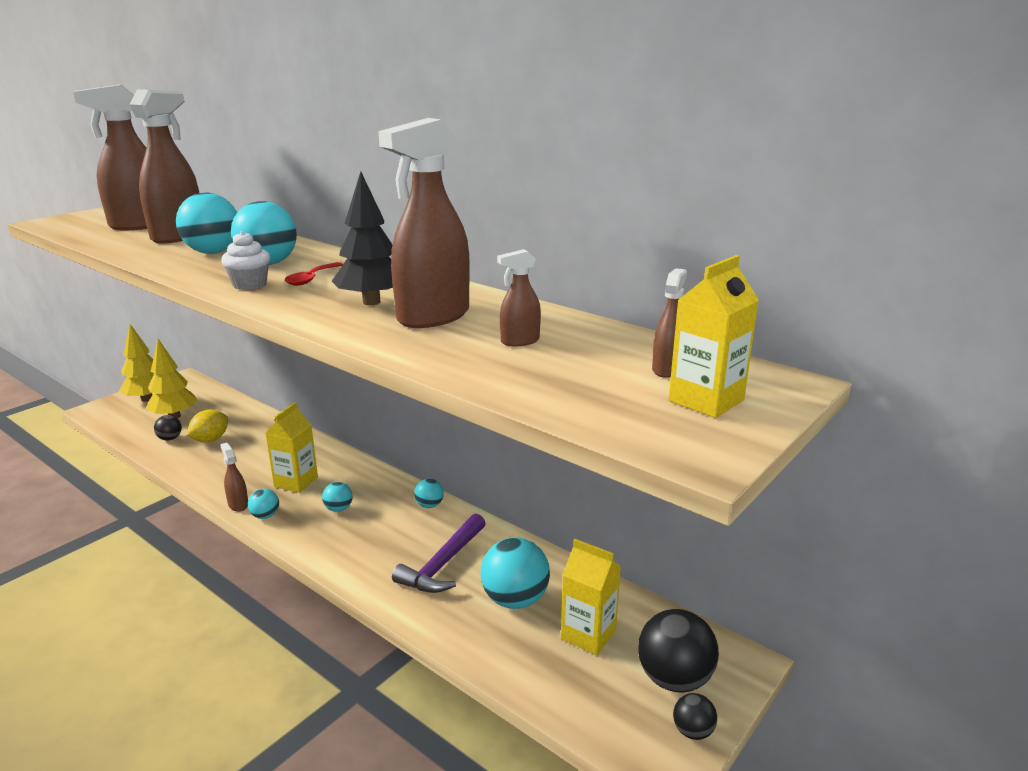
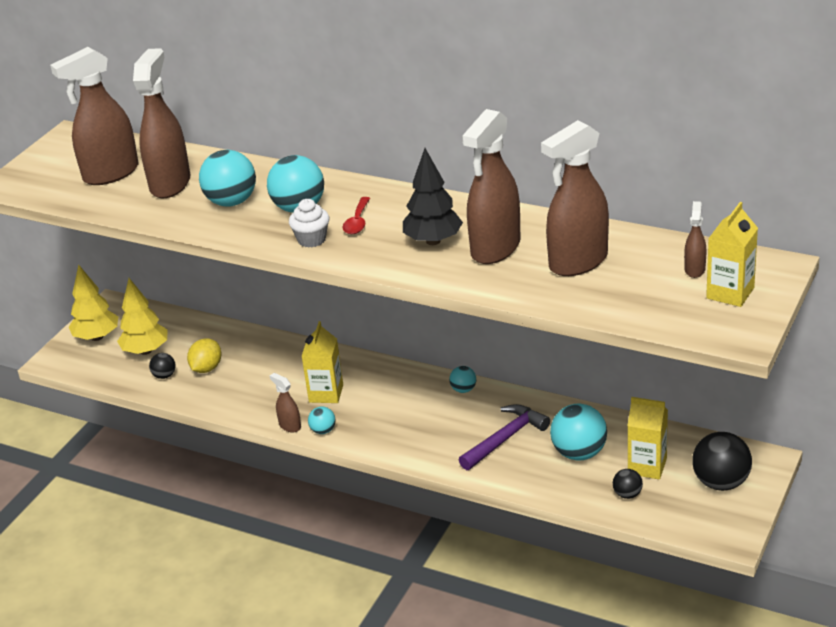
camera: 10 degrees left, 10 degrees up
turquoise ball [322,482,353,512] -> none
purple hammer [392,513,486,593] -> purple hammer turned 150 degrees counterclockwise [459,404,550,470]
brown spray bottle [497,249,541,346] -> brown spray bottle [541,120,609,276], size x2.19
black ball [673,693,717,740] -> black ball moved to [613,469,643,499]

